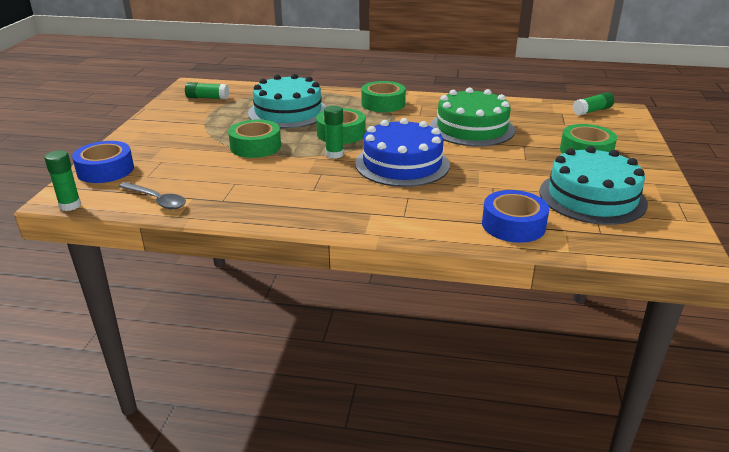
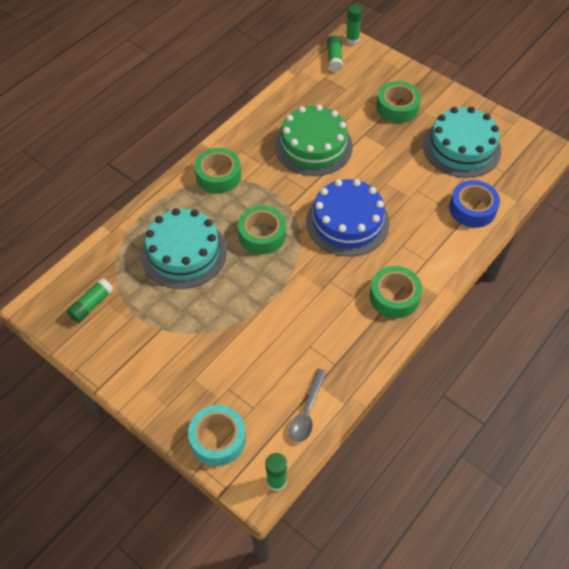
camera: 60 degrees left, 25 degrees up
blue tape [72,141,134,183] -> turquoise tape [188,405,246,466]
grey spoon [119,182,186,209] -> grey spoon turned 135 degrees clockwise [289,369,326,442]
green tape [228,119,281,158] -> green tape moved to [370,266,422,318]
green glue stick [324,105,344,159] -> green glue stick moved to [346,4,363,45]

